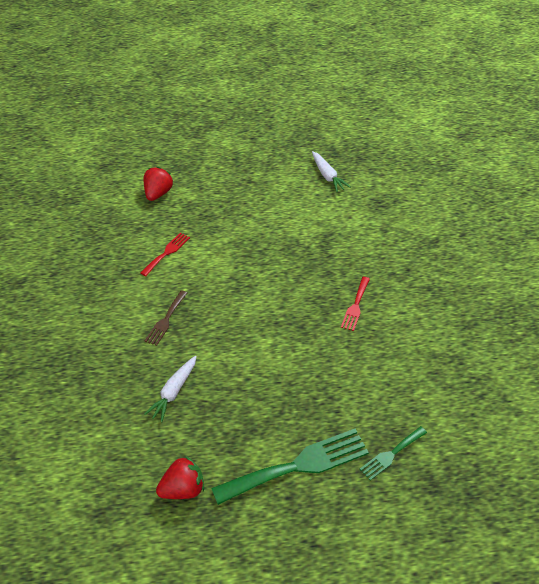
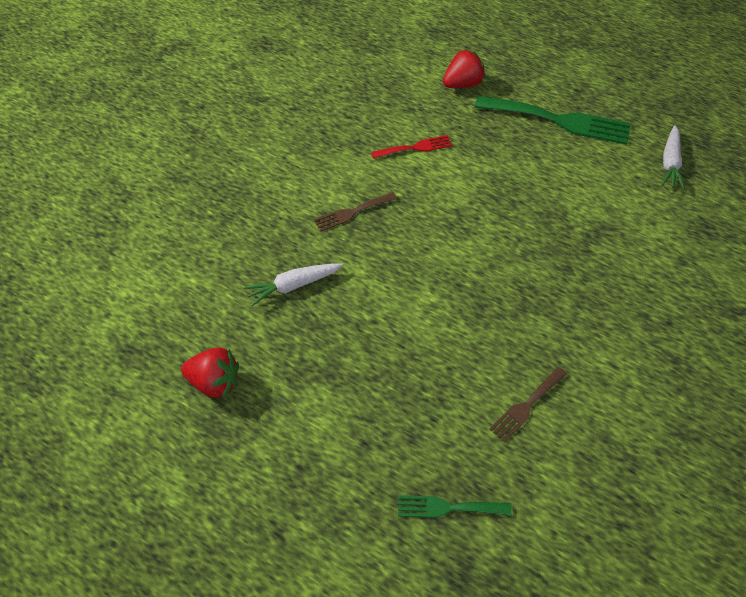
camera: 40 degrees right, 5 degrees up
green fork [211,429,369,505] -> green fork moved to [475,96,631,145]
red fork [341,277,370,331] -> none
none -> brown fork [489,367,567,442]

